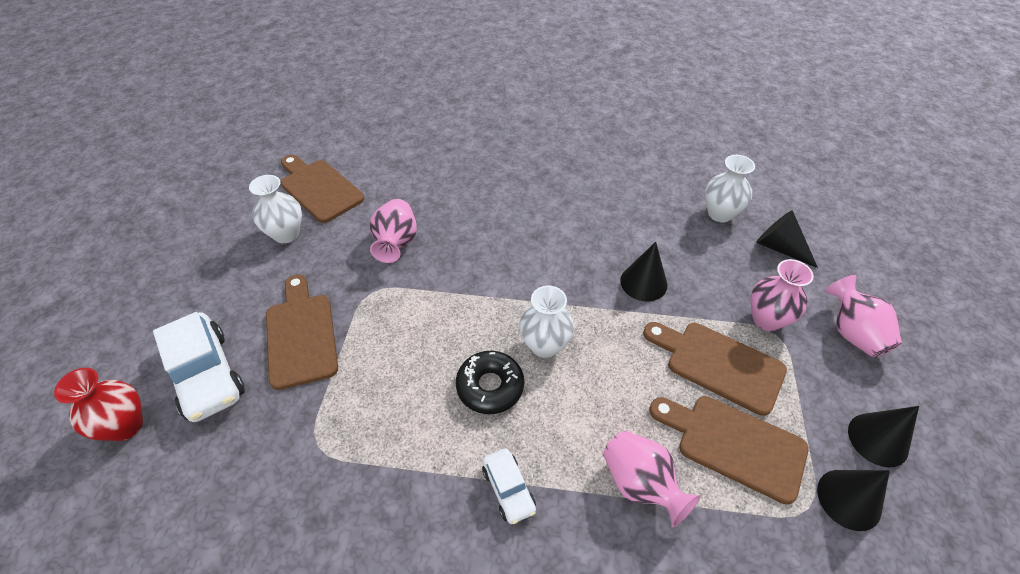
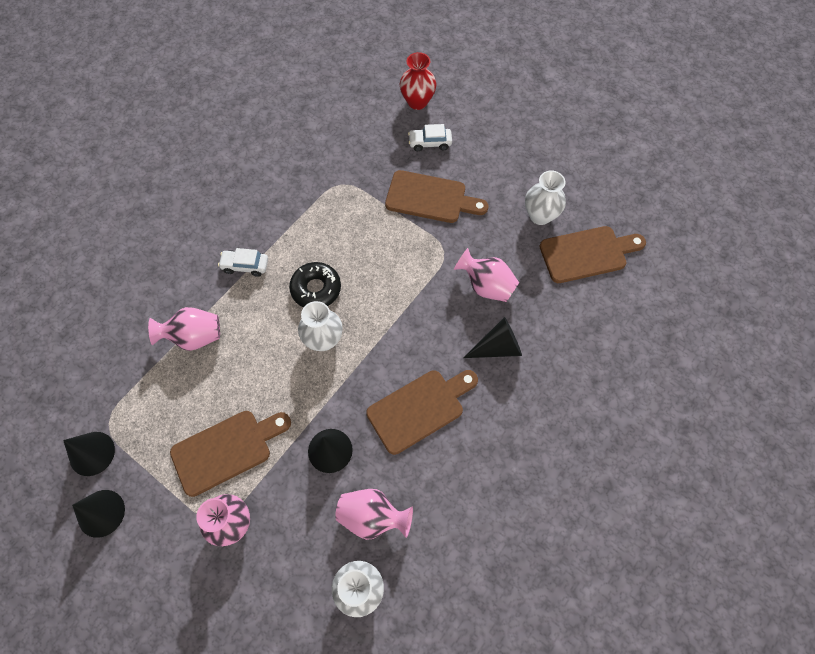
camera: 120 degrees right, 15 degrees up
white car [153,312,245,422] -> white car [408,124,452,151], size x0.54
brown cutting board [649,396,809,505] -> brown cutting board moved to [366,370,478,455]
black cone [756,210,818,268] -> black cone moved to [463,317,522,358]
pink vase [825,275,902,357] -> pink vase moved to [335,489,413,540]

